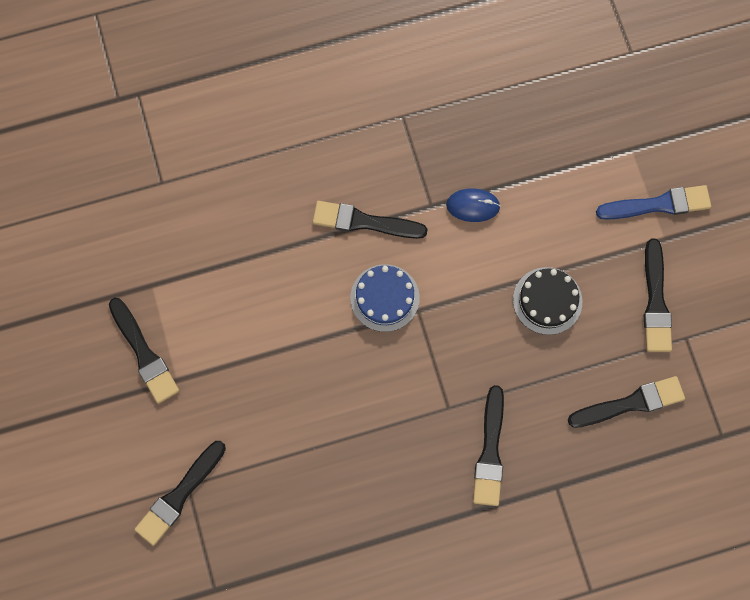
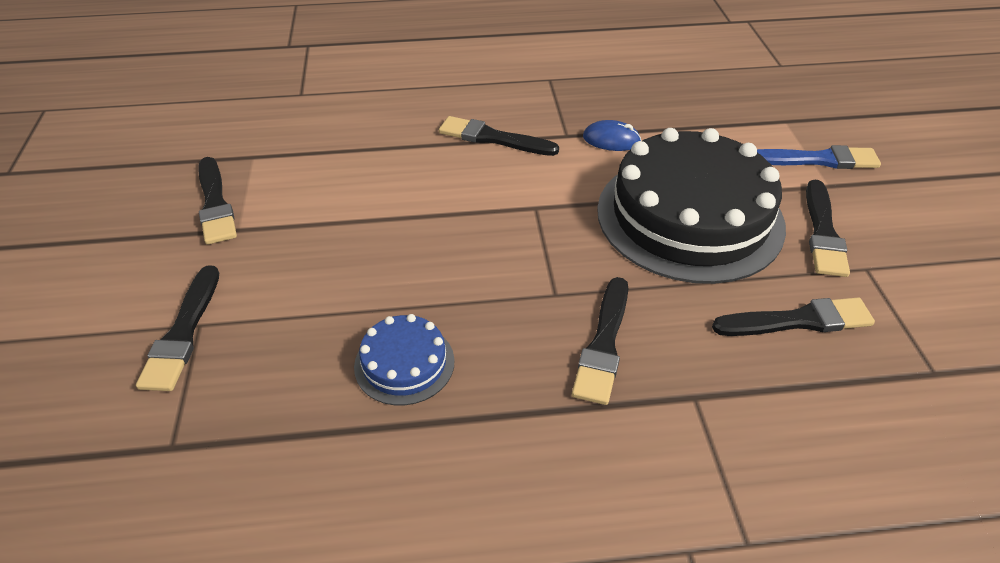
camera: 10 degrees right, 30 degrees down
black brush [134,441,226,546] -> black brush turned 45 degrees counterclockwise [136,265,219,391]
blue cake [350,264,420,332] -> blue cake moved to [354,314,455,405]
black cake [513,267,582,335] -> black cake [597,128,786,284], size x2.24

